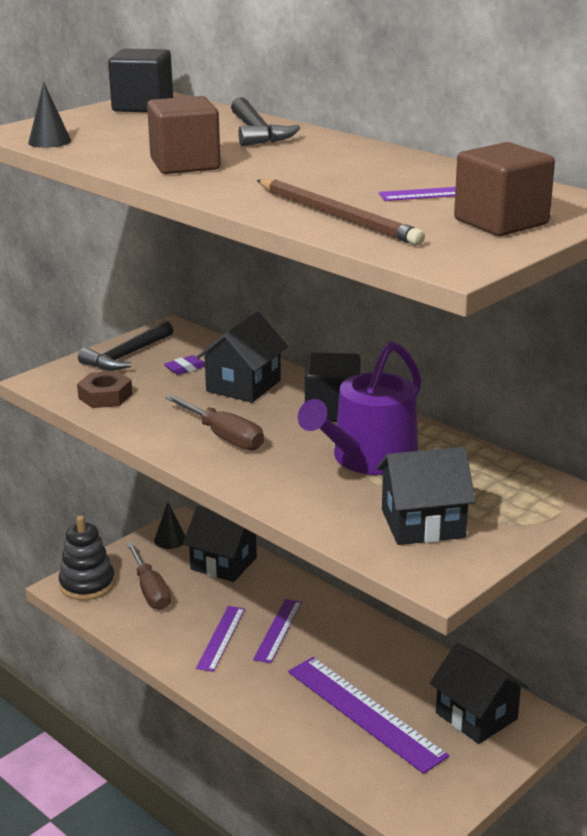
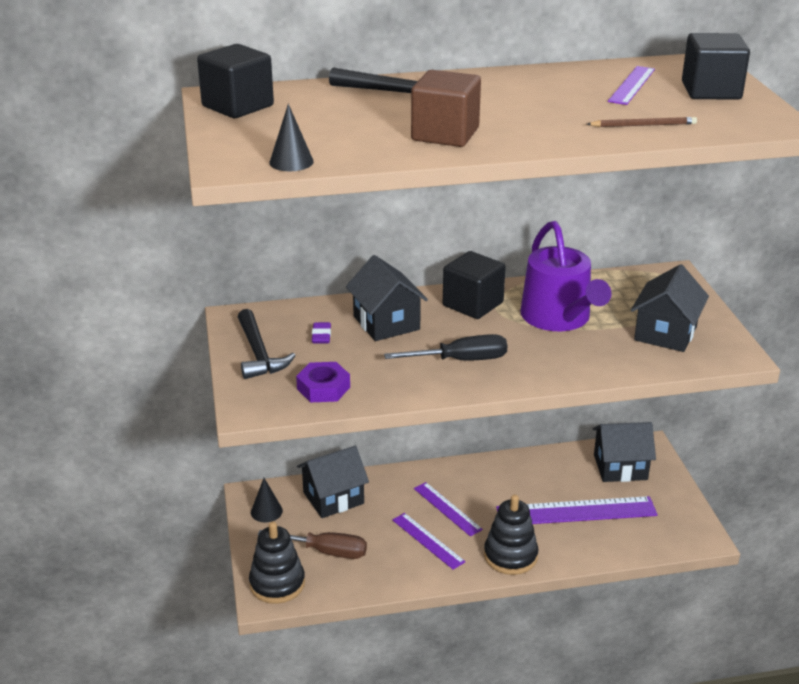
camera: 55 degrees left, 5 degrees up
brown nut [77,371,133,408] -> purple nut [296,362,350,402]
brown screwdriver [165,395,264,450] -> black screwdriver [384,334,507,361]
brown pencil [257,179,425,245] -> brown pencil [587,117,697,127], size x0.57
brown cube [454,142,555,236] -> black cube [682,33,750,100]
none -> black stacking toy [484,495,538,575]

